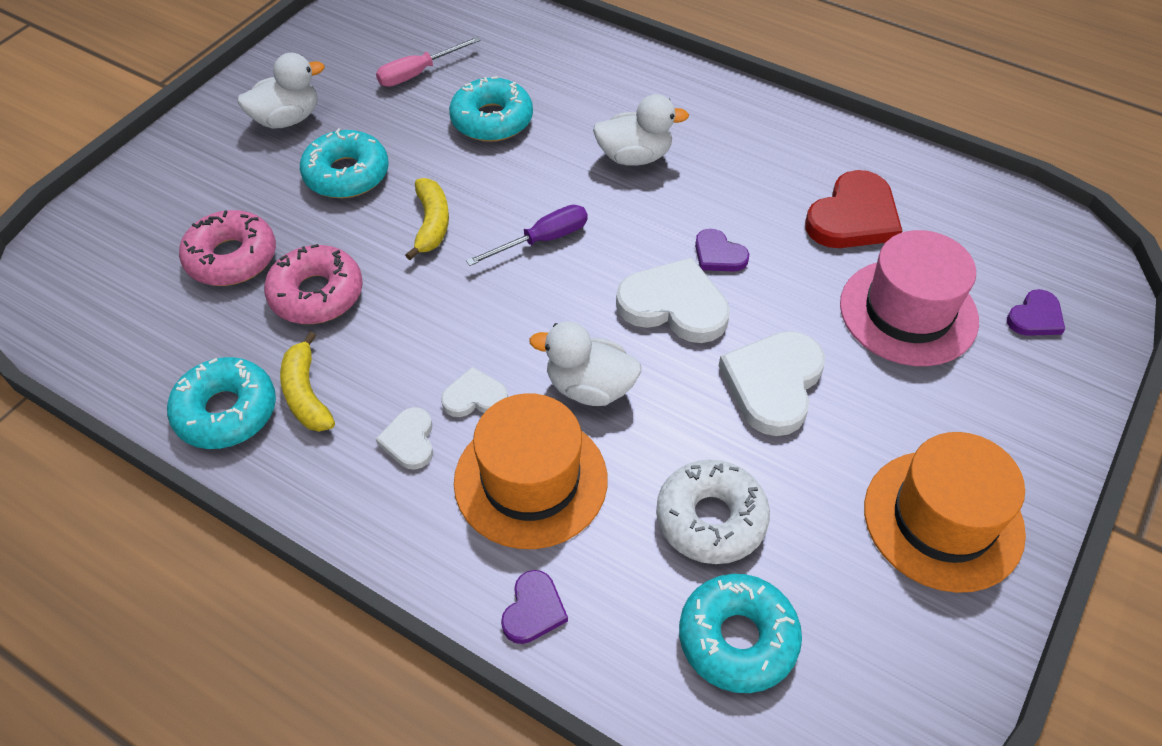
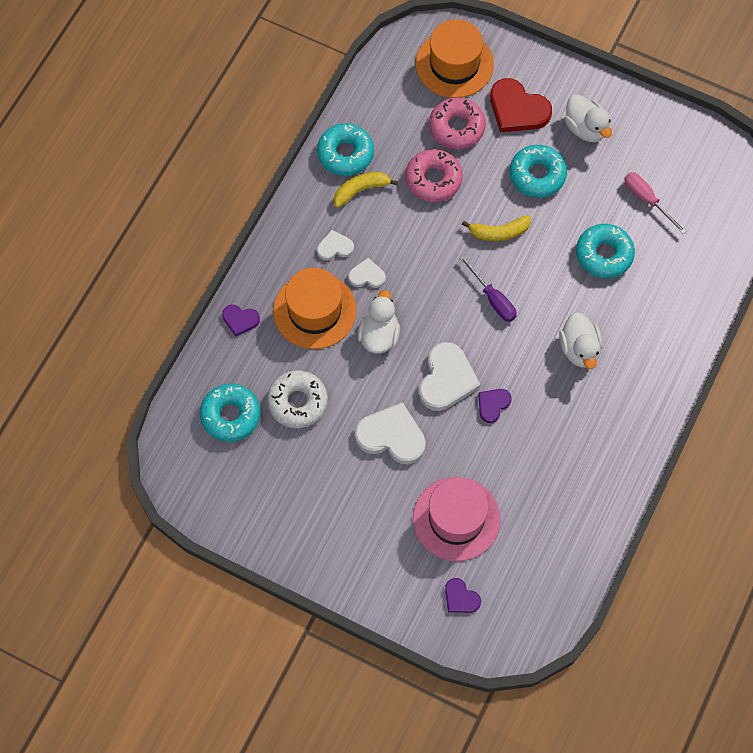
camera: 85 degrees right, 15 degrees up
white heart [441,367,508,417] -> white heart turned 75 degrees counterclockwise [348,258,386,288]
red heart [805,170,902,248] -> red heart moved to [490,78,552,132]
orange hat [864,432,1026,593] -> orange hat moved to [415,19,494,98]

